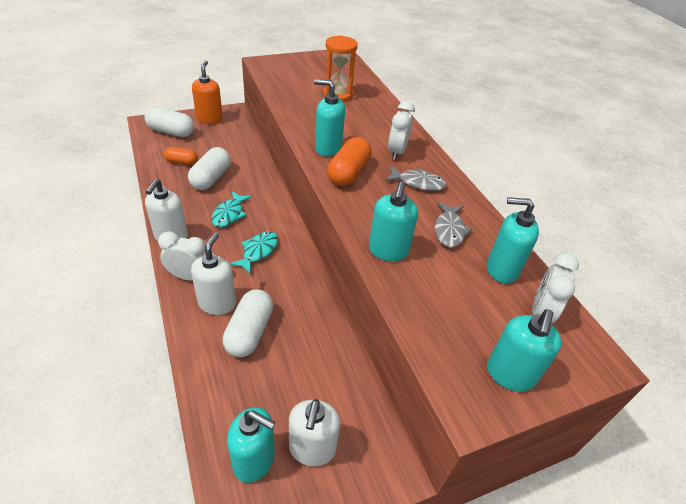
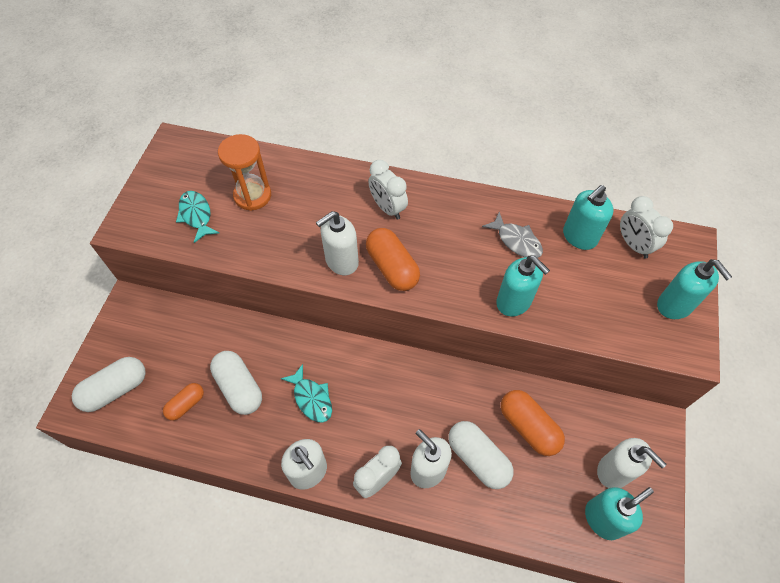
camera: 50 degrees left, 15 degrees up
orange soap dispenser [192,61,223,124] -> none
turquoise fish [230,231,278,274] -> turquoise fish moved to [176,191,219,243]
turquoise soap dispenser [314,79,345,157] -> white soap dispenser [316,211,359,275]
grey fish [385,166,447,191] -> none
none -> orange capsule [501,390,565,456]

